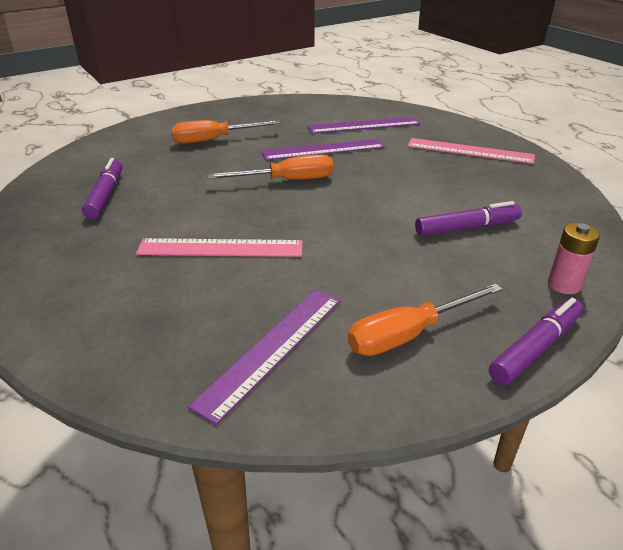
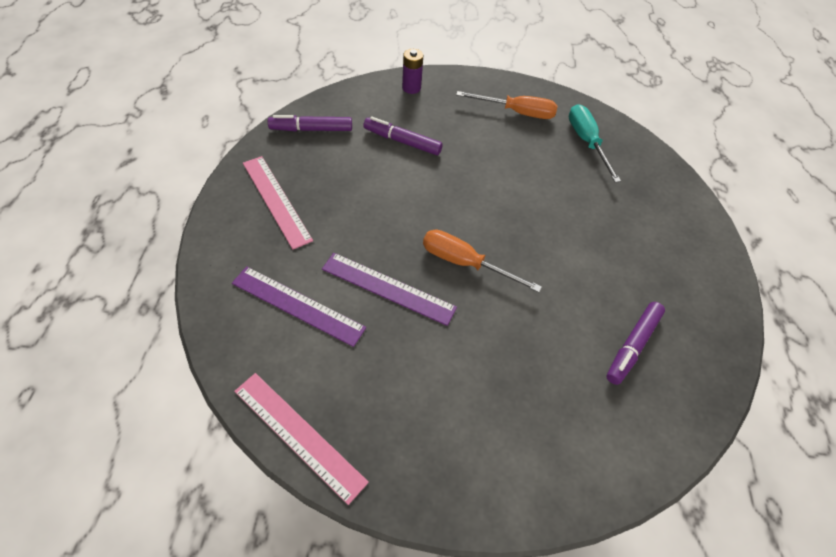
camera: 145 degrees left, 20 degrees up
pink ruler [136,238,303,257] -> pink ruler moved to [234,373,369,505]
orange screwdriver [171,120,281,144] -> none
purple ruler [188,290,340,425] -> turquoise screwdriver [569,104,621,183]
purple marker [489,298,583,385] -> purple marker moved to [268,115,352,131]
pink battery [548,223,600,294] -> purple battery [402,49,423,94]

